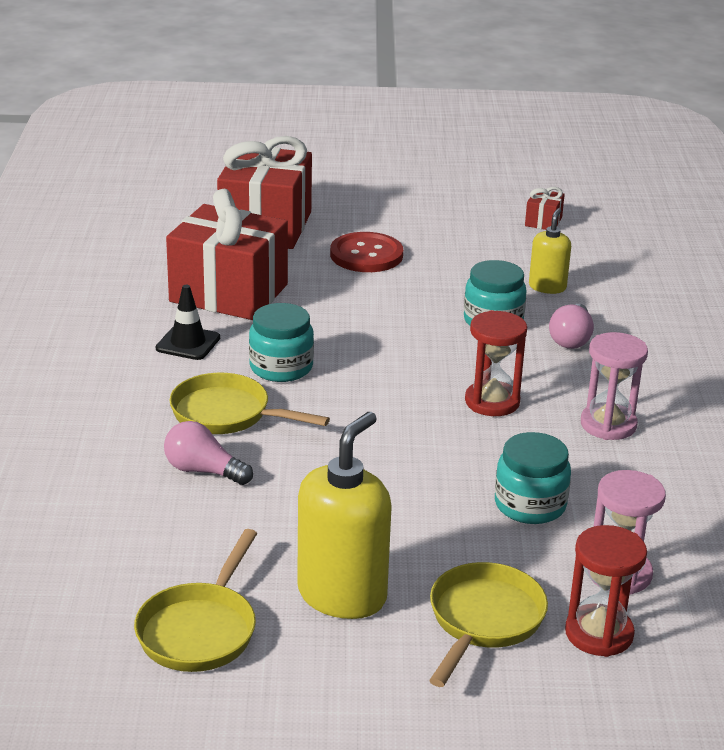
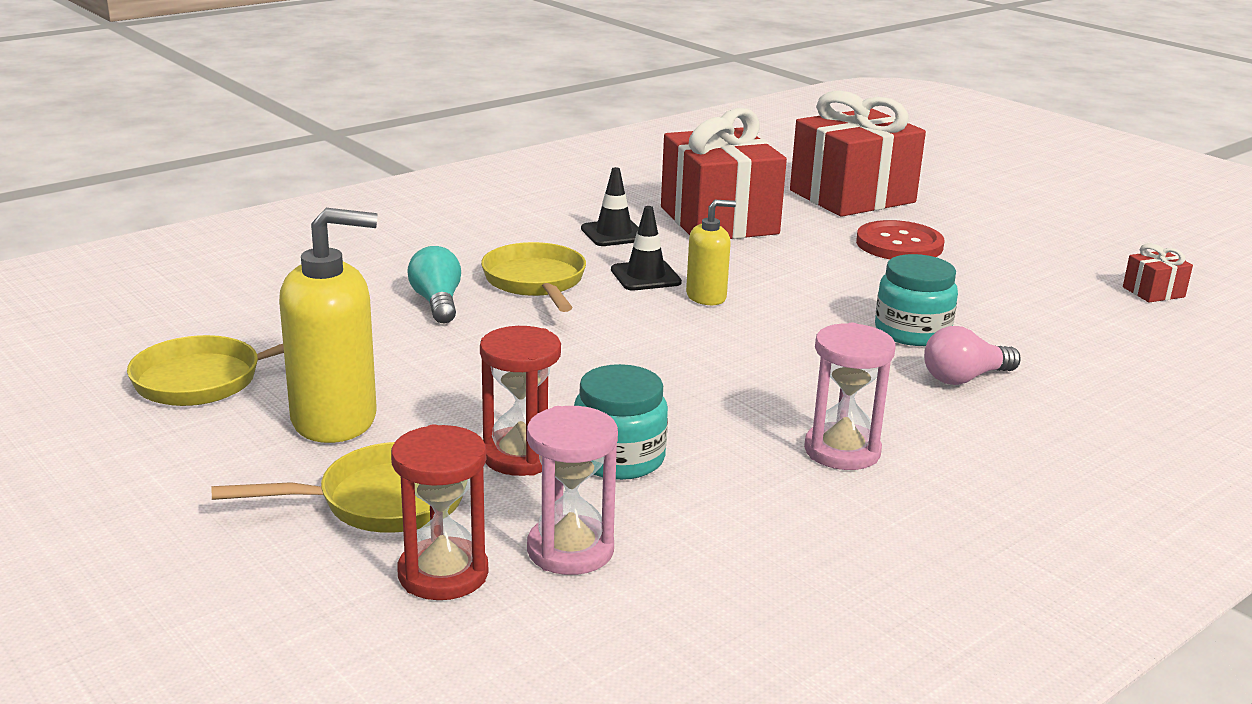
camera: 50 degrees right, 5 degrees down
pink light bulb [164,421,253,485] -> turquoise light bulb [407,246,461,323]
turquoise jar [249,303,314,382] -> black traffic cone [611,206,682,291]
red hourglass [465,310,527,416] -> red hourglass moved to [480,326,561,476]
yellow soap dispenser [529,208,571,294] -> yellow soap dispenser moved to [686,200,736,305]

